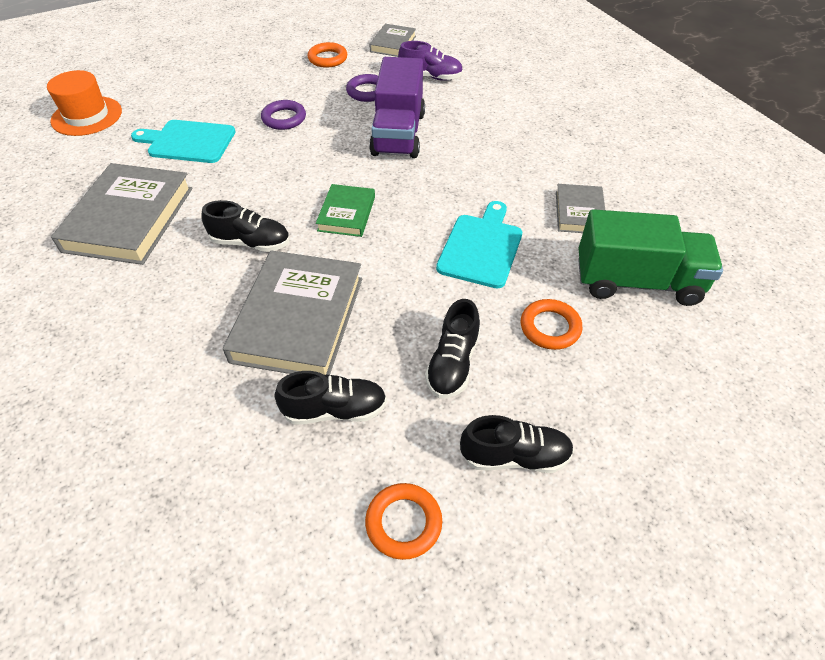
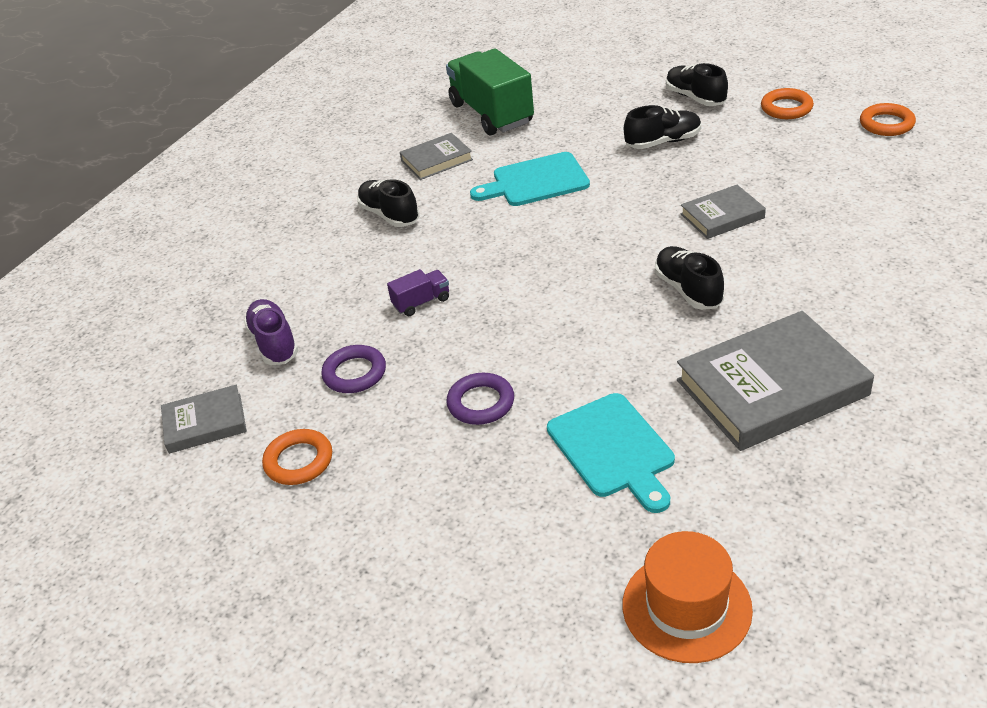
camera: 120 degrees left, 10 degrees down
grey book [223,250,362,375] -> grey book [681,185,766,239], size x0.53
black shoe [275,371,387,425] -> black shoe moved to [357,179,419,227]
green book [316,184,375,237] -> none
purple truck [369,57,425,158] -> purple truck [387,269,449,316], size x0.44
orange ring [521,299,582,350] -> orange ring moved to [860,103,916,136]

